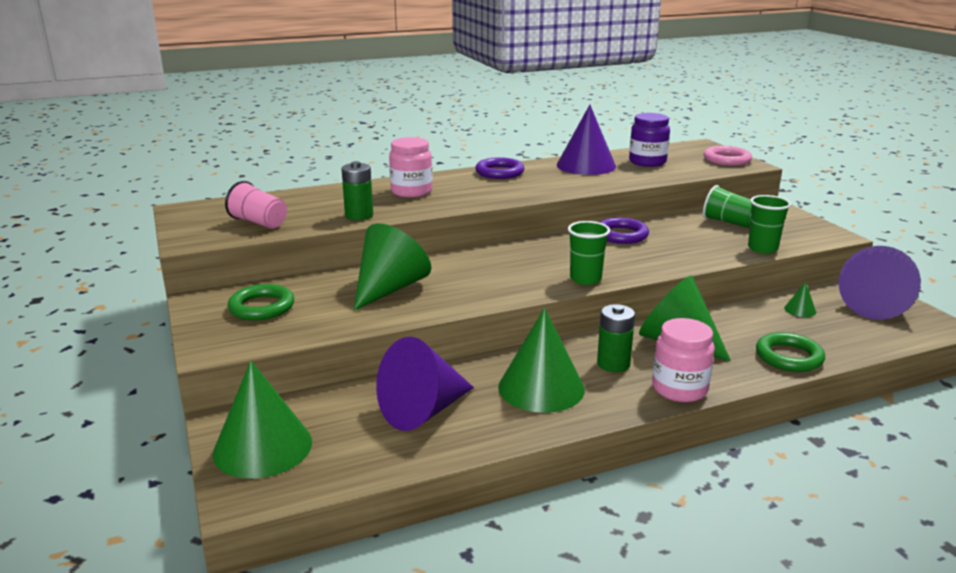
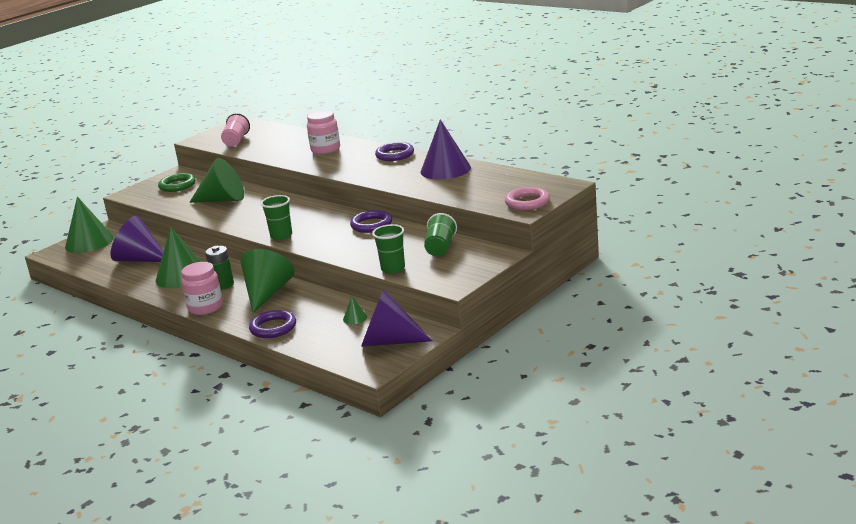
camera: 65 degrees right, 0 degrees up
green battery [342,161,373,220] -> none
purple jar [629,113,670,167] -> none
green ring [756,332,825,372] -> purple ring [249,310,296,338]

